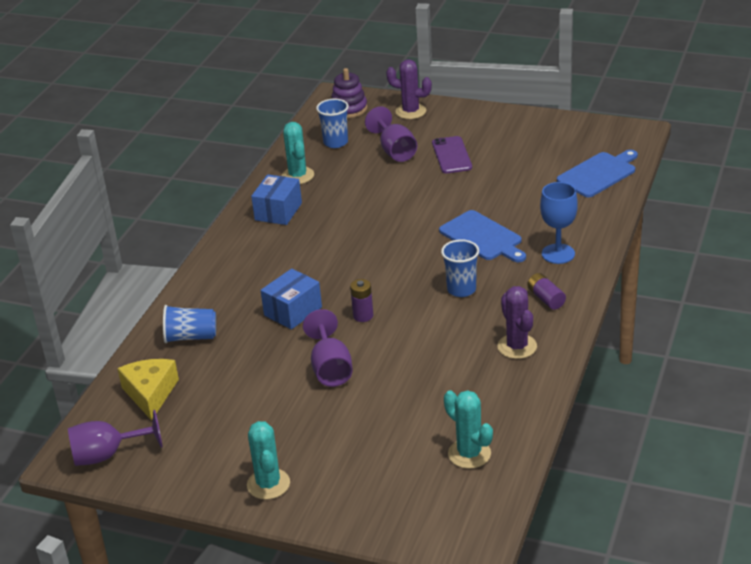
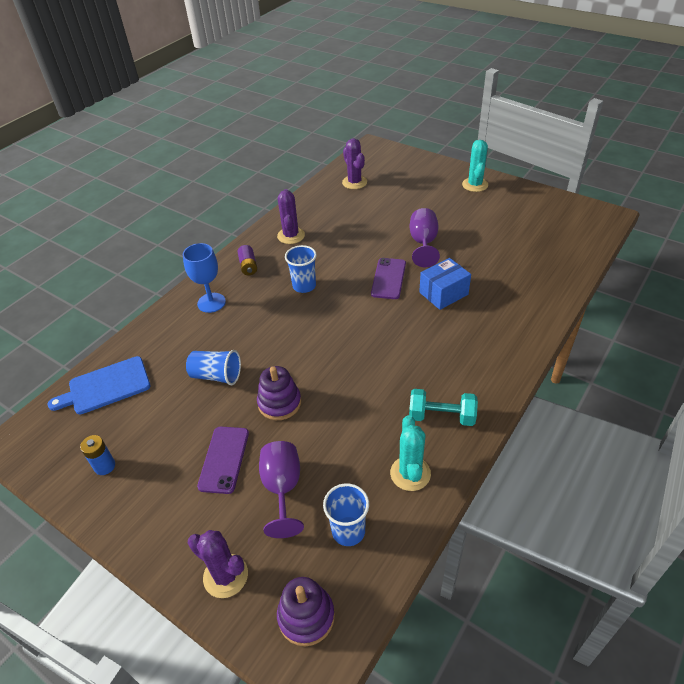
camera: 165 degrees left, 10 degrees up
purple goblet [68,410,163,466] -> none
yellow cheese [117,359,179,421] -> none
blue cup [163,305,216,343] -> blue cup moved to [186,350,241,385]
blue box [251,174,302,225] -> turquoise dumbbell [409,389,478,426]
purple battery [350,279,373,322] -> purple phone [371,258,406,299]
blue cutting board [439,210,526,262] -> none
turquoise cactus [444,390,493,469] -> purple cactus [342,138,367,189]
none -> blue battery [80,435,115,475]
none -> purple stacking toy [257,366,301,420]

